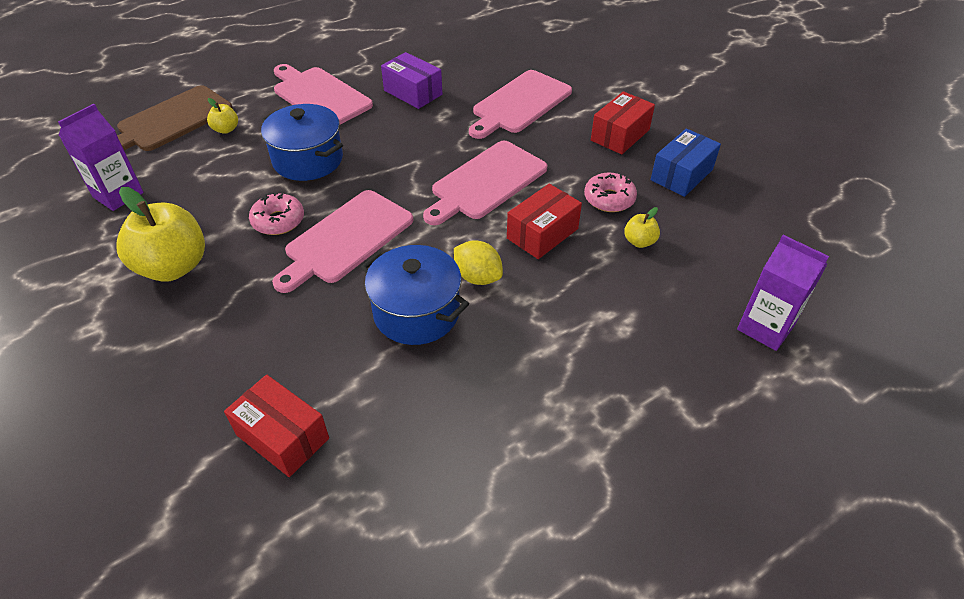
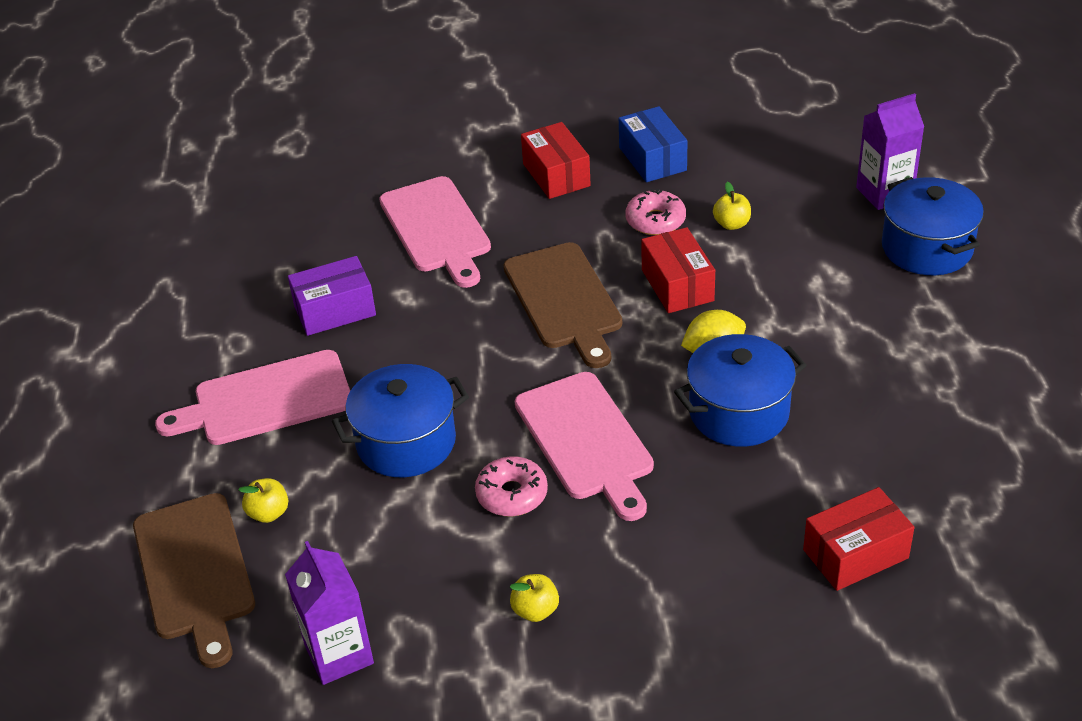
camera: 60 degrees left, 5 degrees down
yellow apple [116,187,205,282] -> yellow apple [510,574,559,622], size x0.45
pink cutting board [423,141,547,225] -> brown cutting board [503,242,622,368]
none -> blue pot [882,177,984,275]

